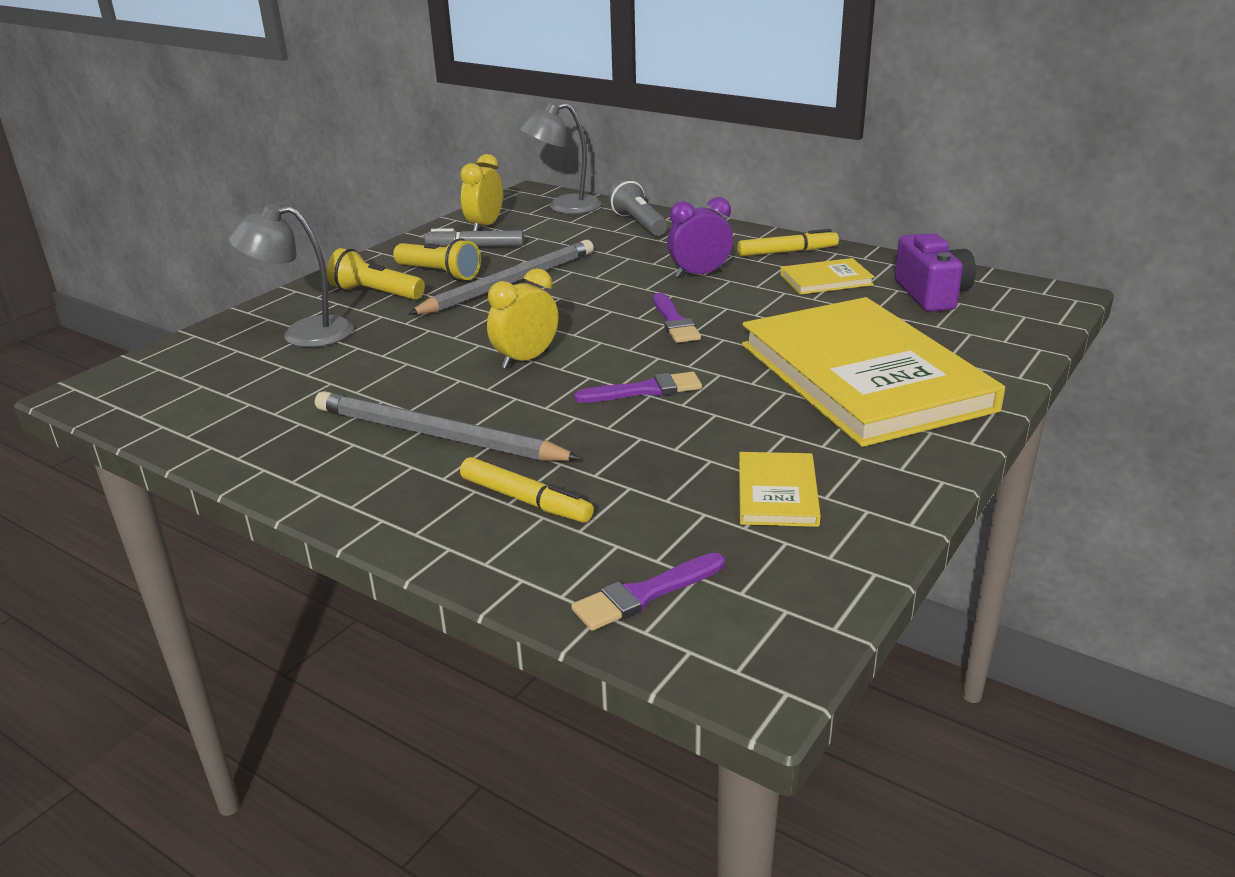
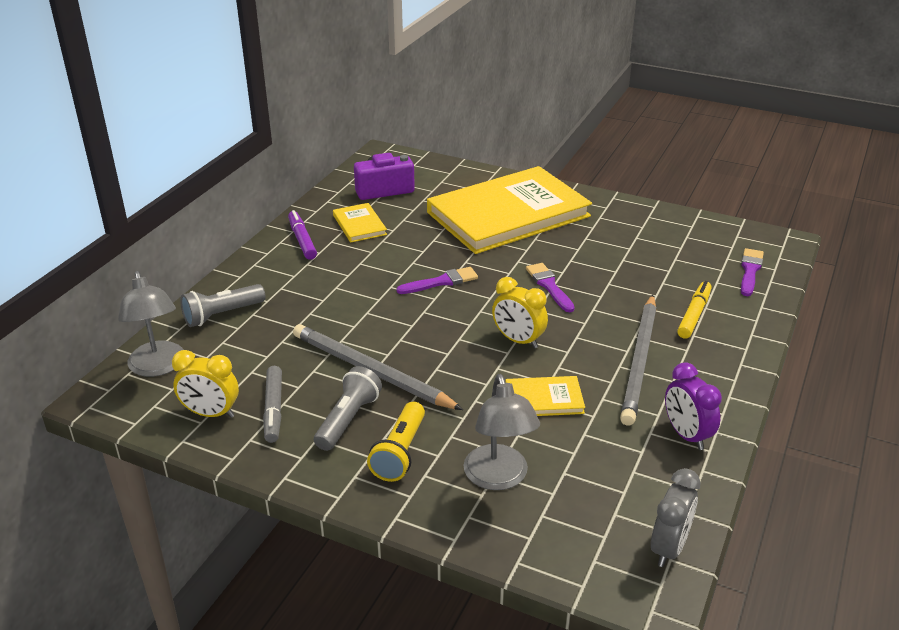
camera: 100 degrees left, 5 degrees up
yellow flashlight [393,238,481,281] -> grey flashlight [314,366,382,451]
purple brush [571,553,725,631] -> purple brush turned 120 degrees counterclockwise [741,248,764,296]
purple clock [667,197,733,278] -> purple clock moved to [665,362,722,450]
yellow marker [737,229,839,256] -> purple marker [288,210,317,260]
yellow book [739,452,821,527] -> yellow book moved to [506,376,585,416]
none -> grey clock [651,468,701,567]

